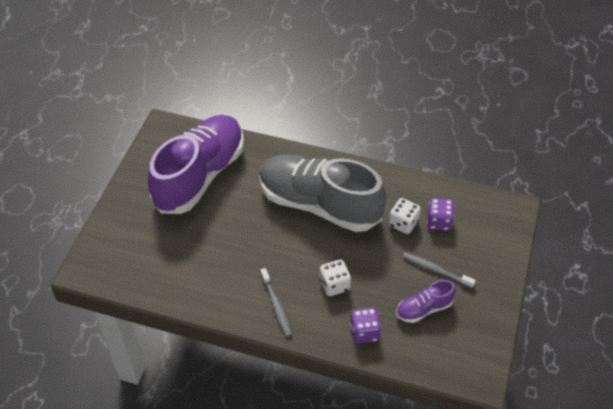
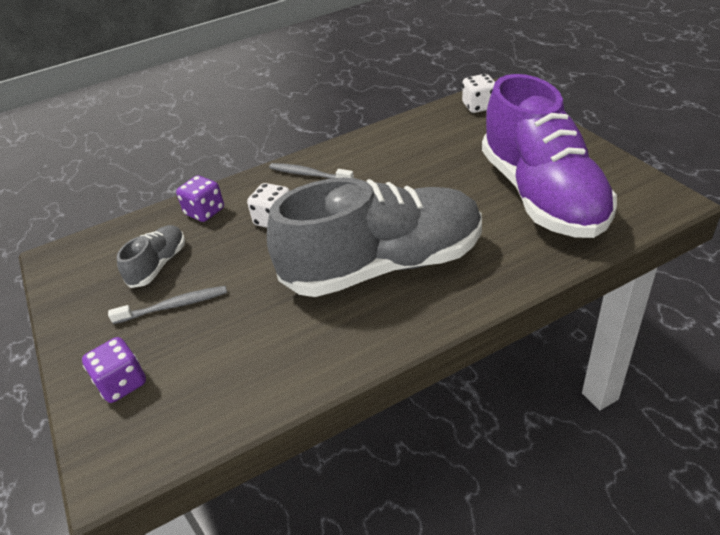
camera: 140 degrees right, 10 degrees down
white dice [389,198,421,234] -> white dice moved to [462,74,495,113]
purple shoe [396,280,456,323] -> grey shoe [117,225,185,288]
purple dice [427,198,455,231] -> purple dice moved to [82,337,146,403]

